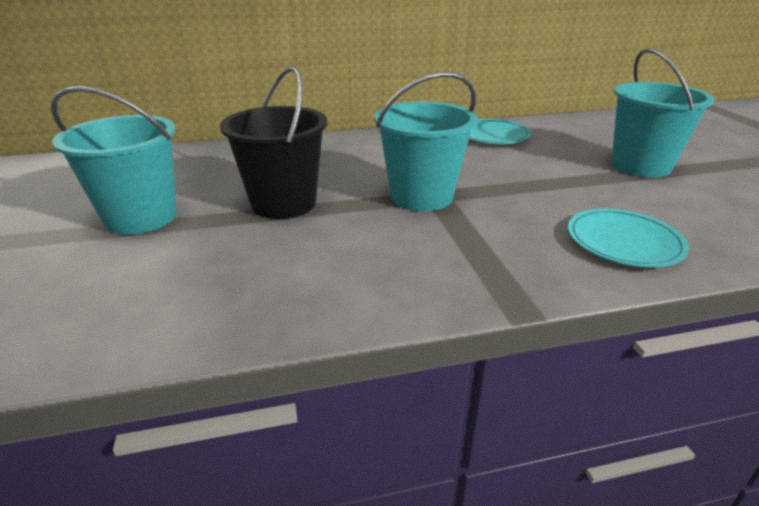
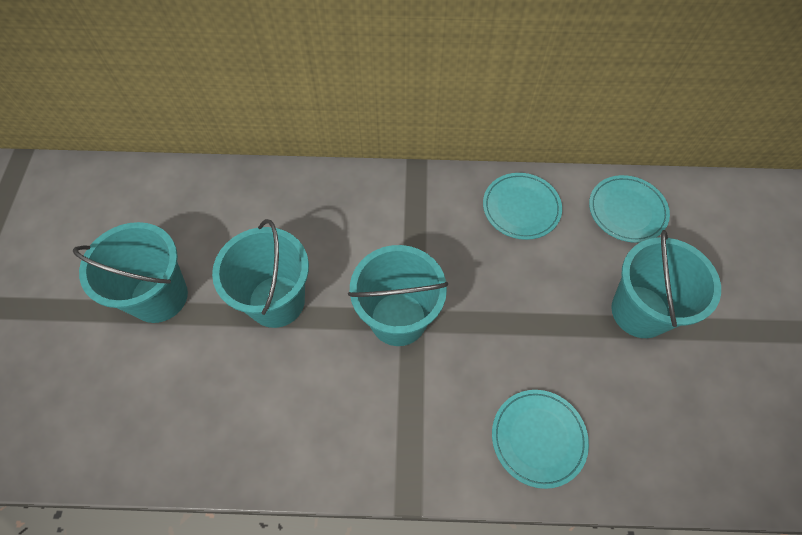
camera: 15 degrees right, 30 degrees up
black bucket [220,66,327,219] -> turquoise bucket [212,219,309,328]
none -> turquoise plate [589,175,670,243]

